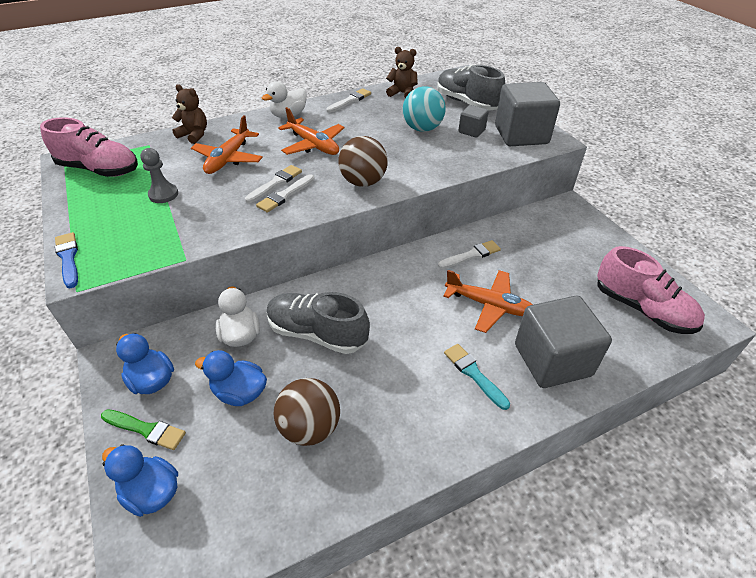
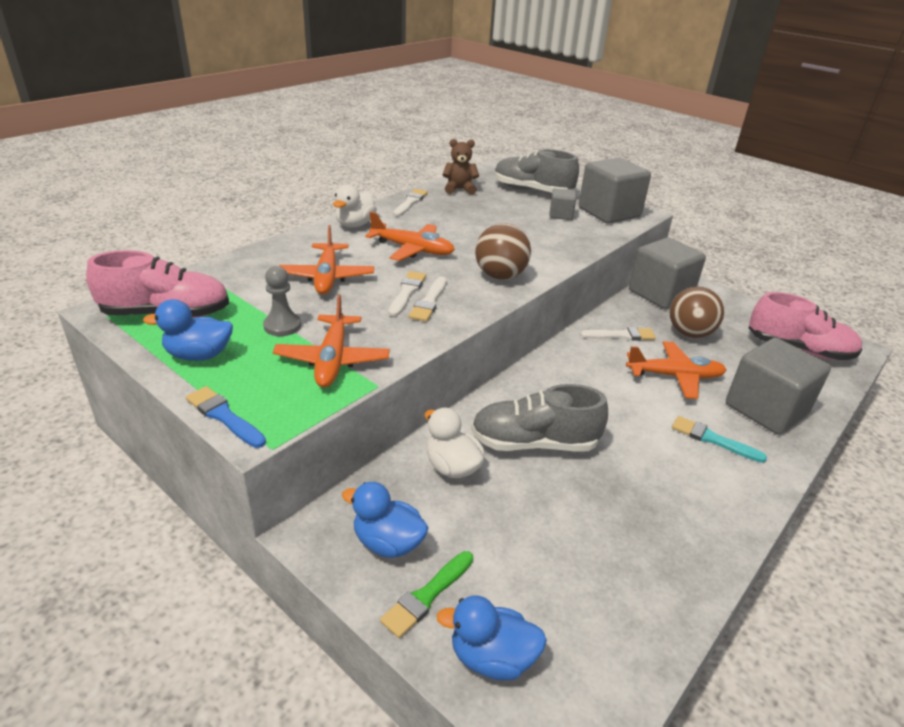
camera: 25 degrees left, 10 degrees down
green brush [101,409,186,450] -> green brush turned 135 degrees clockwise [380,551,473,638]
brown teddy bear [172,84,207,144] -> none
blue duck [195,350,267,406] -> blue duck moved to [143,299,233,361]
brown ball [274,378,340,446] -> brown ball moved to [670,287,724,338]
turquoise ball [403,86,445,132] -> none
white brush [438,240,501,269] -> white brush turned 45 degrees clockwise [580,327,656,341]
none -> orange plane [273,294,390,388]
none -> grey cube [629,237,706,309]

